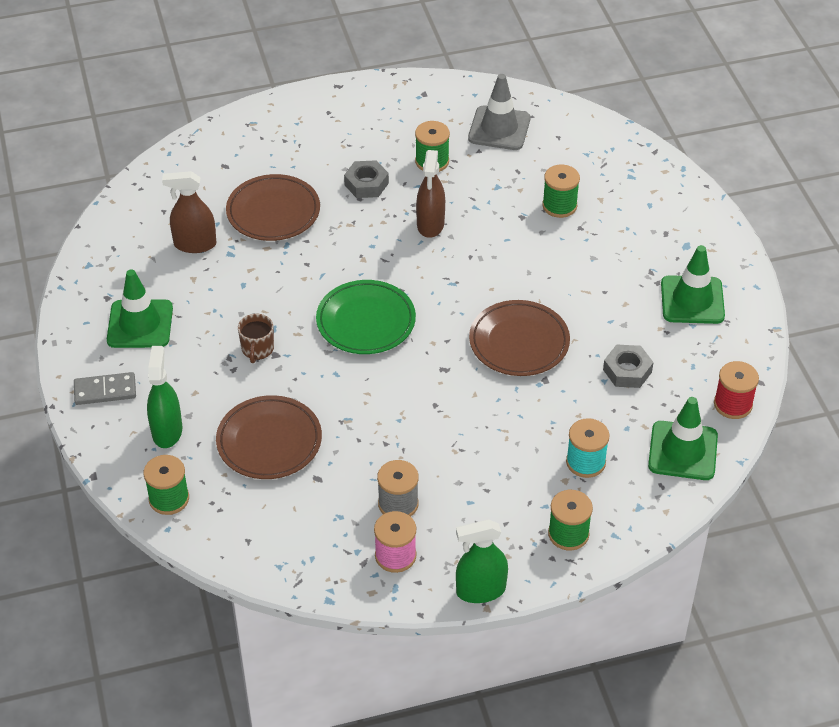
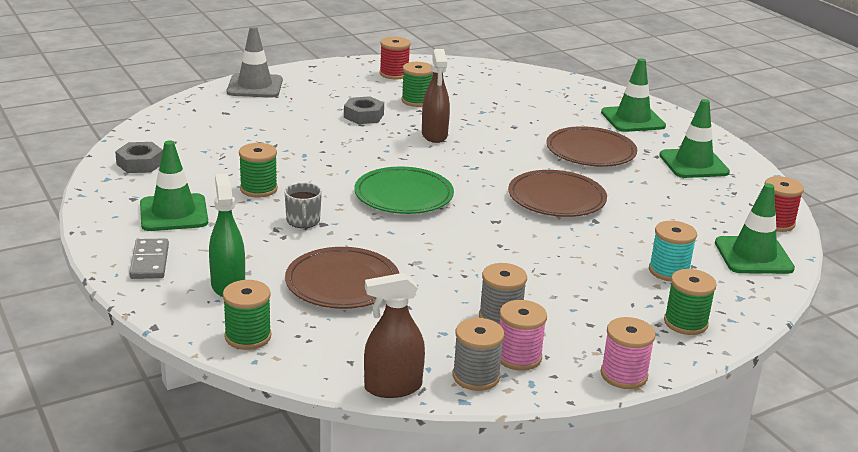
camera: 15 degrees left, 20 degrees down
grey domino [74,372,136,405] -> grey domino turned 75 degrees counterclockwise [129,238,169,279]
brown spray bottle [162,171,217,253] -> brown spray bottle moved to [364,273,425,398]
brown plate [226,174,320,241] -> brown plate moved to [546,126,637,167]
brown mug [238,314,274,363] -> grey mug [285,183,322,228]
green spray bottle [456,519,508,603] -> pink spool [601,317,656,389]
grey traffic cone [468,74,531,150] -> grey traffic cone moved to [227,26,283,98]
green spool [542,165,580,218] -> green spool moved to [239,143,278,198]
grey nut [603,344,654,388] -> grey nut moved to [115,142,163,173]
none -> red spool [380,37,411,80]
none -> grey spool [452,318,504,391]
none -> green traffic cone [601,58,666,132]

